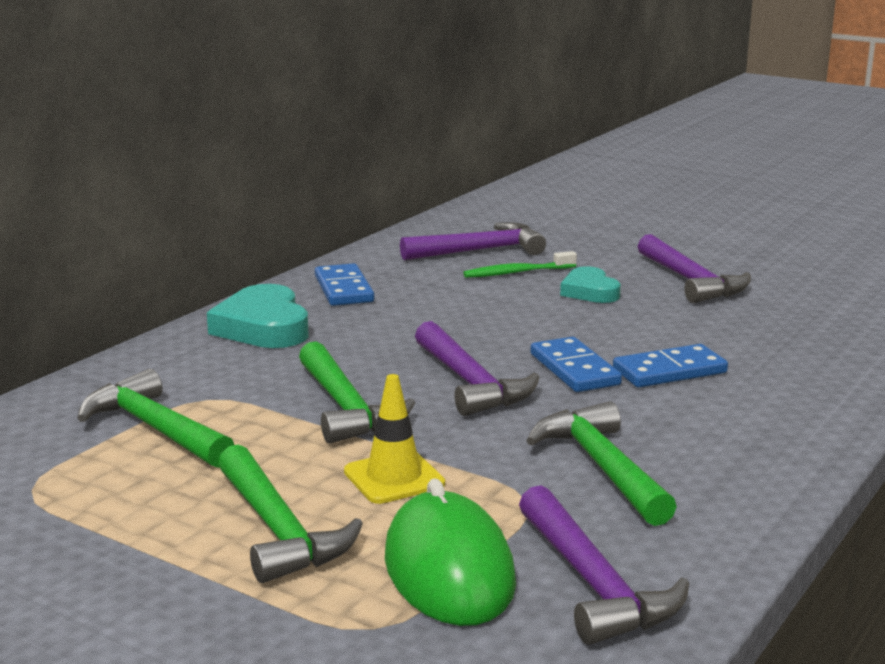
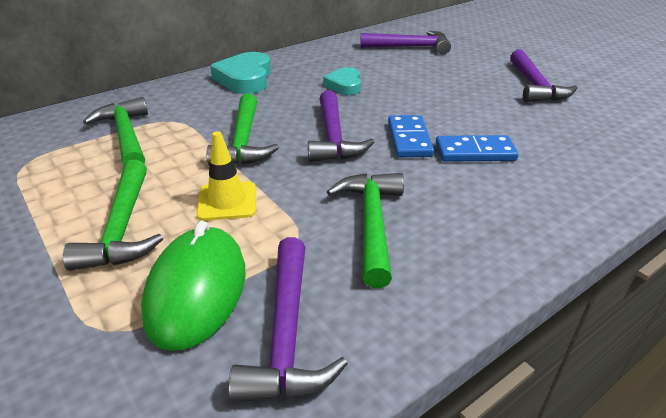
camera: 20 degrees right, 15 degrees up
blue domino [315,263,374,306] -> none
green toothbrush [463,251,577,278] -> none
turquoise heart [560,266,621,303] -> turquoise heart moved to [323,67,361,95]

